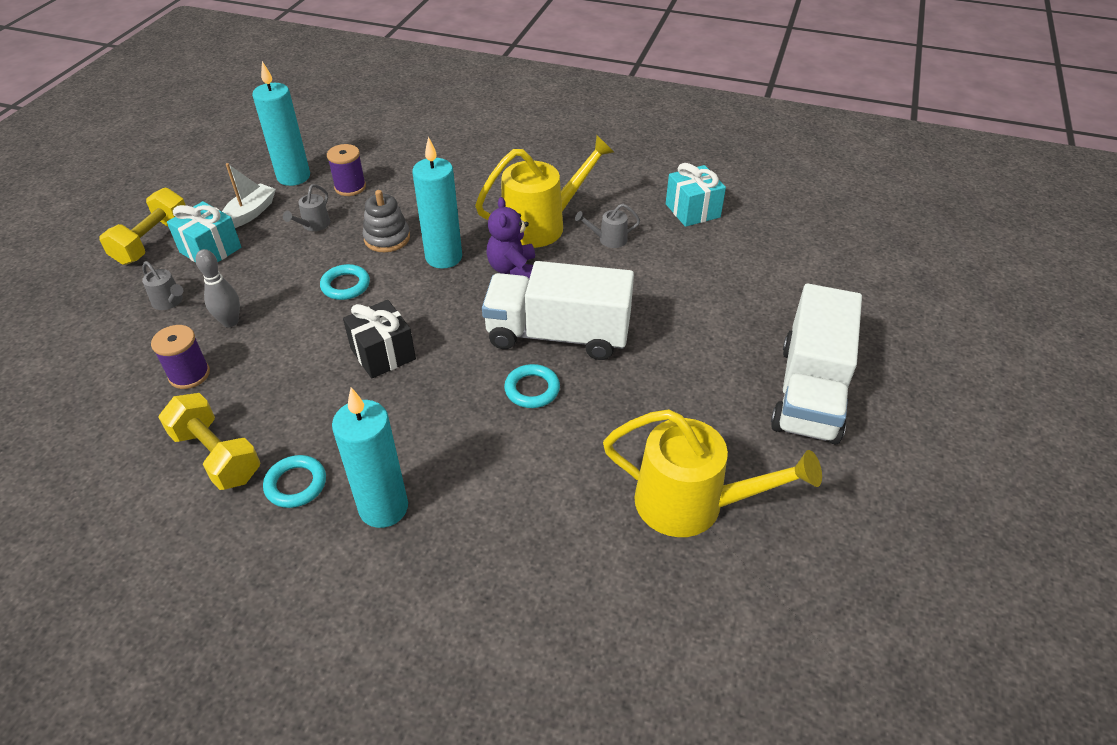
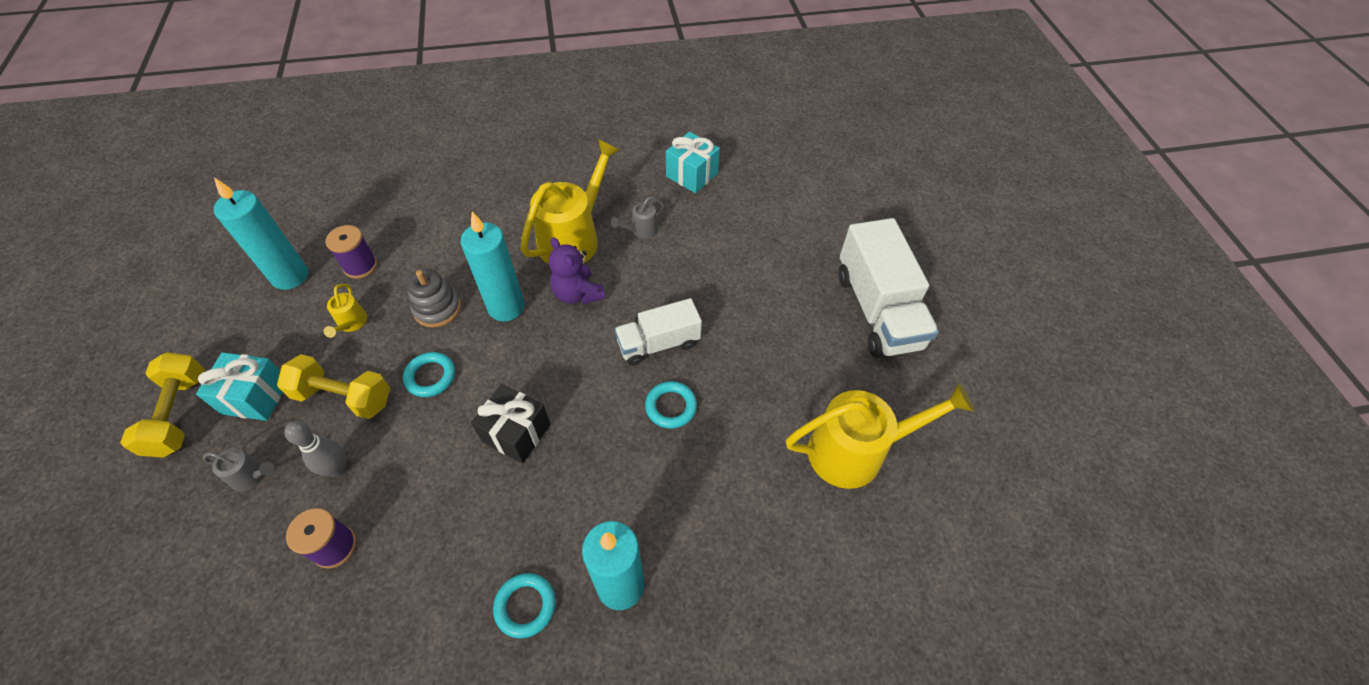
camera: 30 degrees left, 10 degrees up
yellow dumbbell [158,393,260,490] -> yellow dumbbell moved to [277,354,390,419]
white boat [222,163,276,228] -> none
grey watering can [283,184,330,231] -> yellow watering can [324,284,367,338]
white truck [482,261,634,360] -> white truck [615,298,702,366], size x0.61

